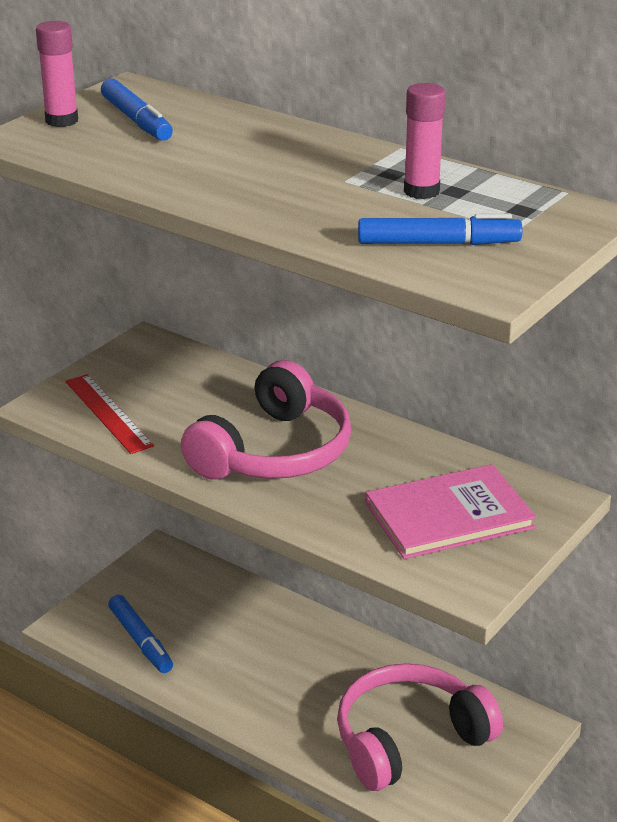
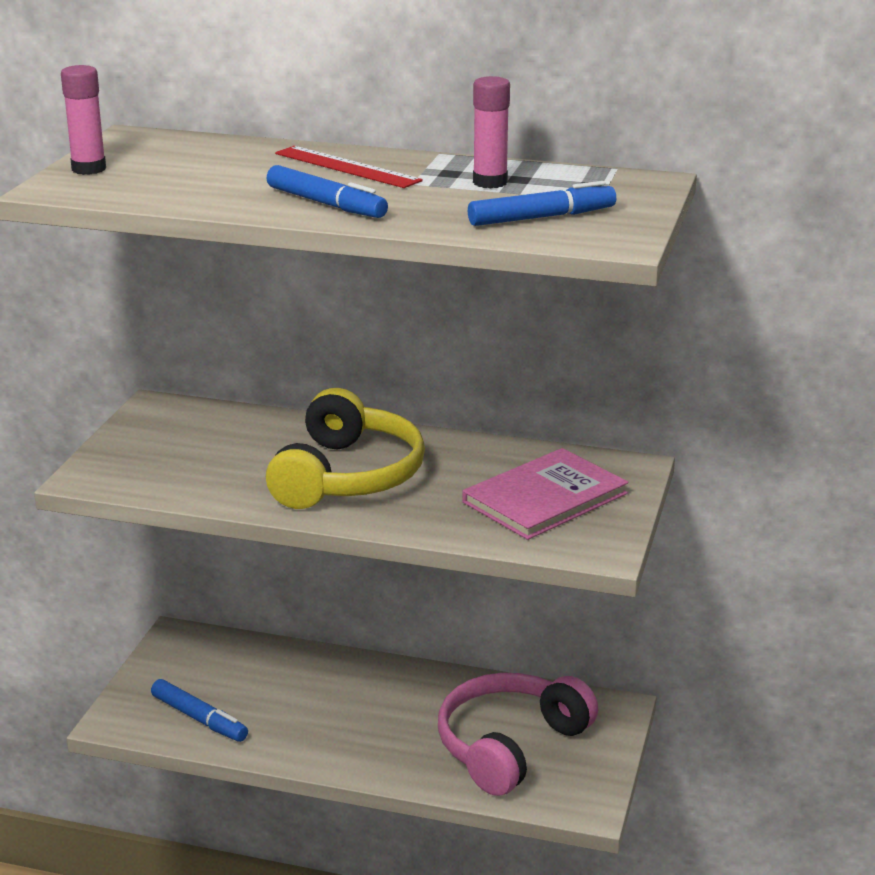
camera: 20 degrees left, 5 degrees down
red ruler [66,374,154,454] -> red ruler moved to [275,146,423,188]
blue marker [101,78,173,141] -> blue marker moved to [267,165,388,218]
pink headphones [181,360,352,480] -> yellow headphones [266,388,425,509]

